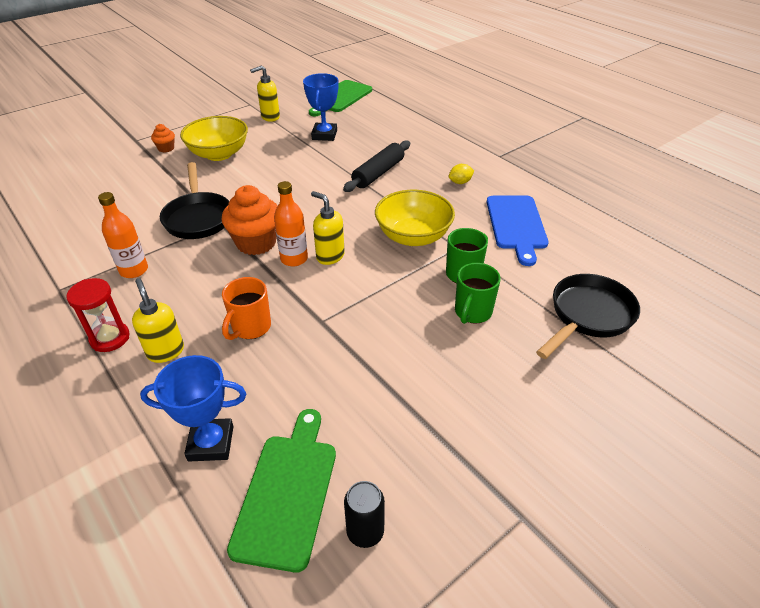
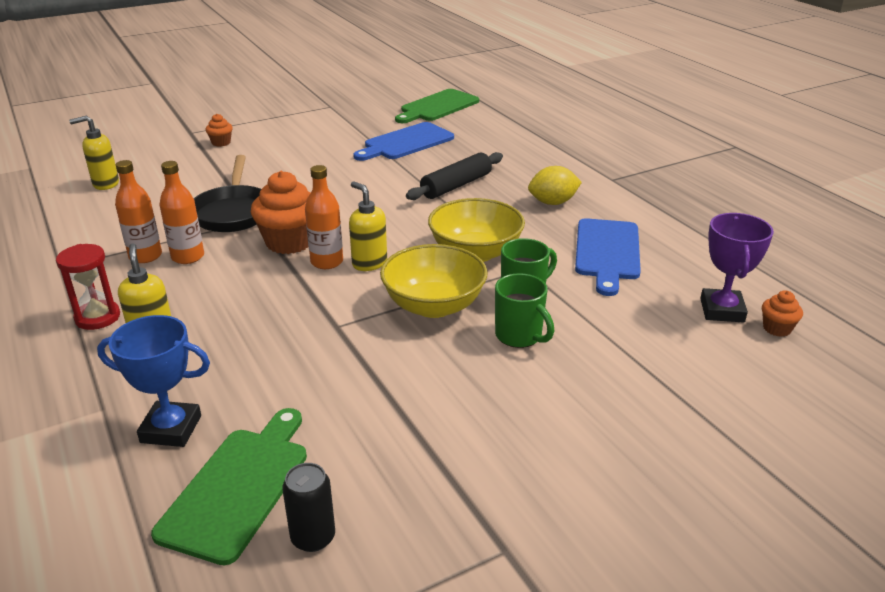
camera: 10 degrees right, 10 degrees down
yellow bowl [180,116,248,161] -> yellow bowl moved to [380,244,488,318]
orange mug [222,277,271,340] -> none
yellow soap dispenser [250,65,280,122] -> yellow soap dispenser moved to [69,116,119,190]
blue trophy [303,73,339,141] -> blue cutting board [353,122,454,161]
yellow lemon [449,164,474,184] -> yellow lemon [528,166,582,205], size x1.57
green mug [455,263,501,324] -> green mug turned 75 degrees counterclockwise [495,273,554,348]
black pan [536,274,640,359] -> none
none -> orange bottle [160,161,204,264]
none -> purple trophy [700,213,774,322]
none -> orange cupcake [762,290,803,337]

